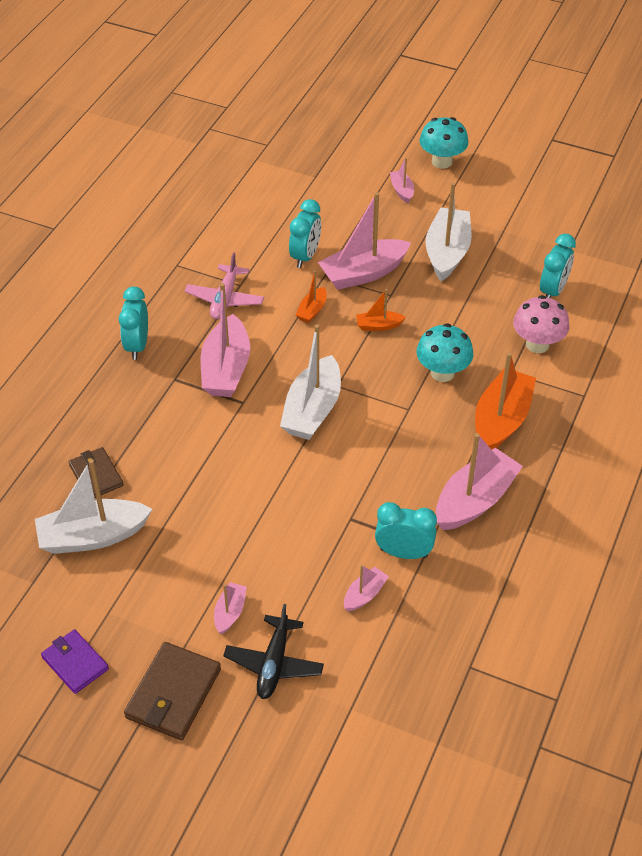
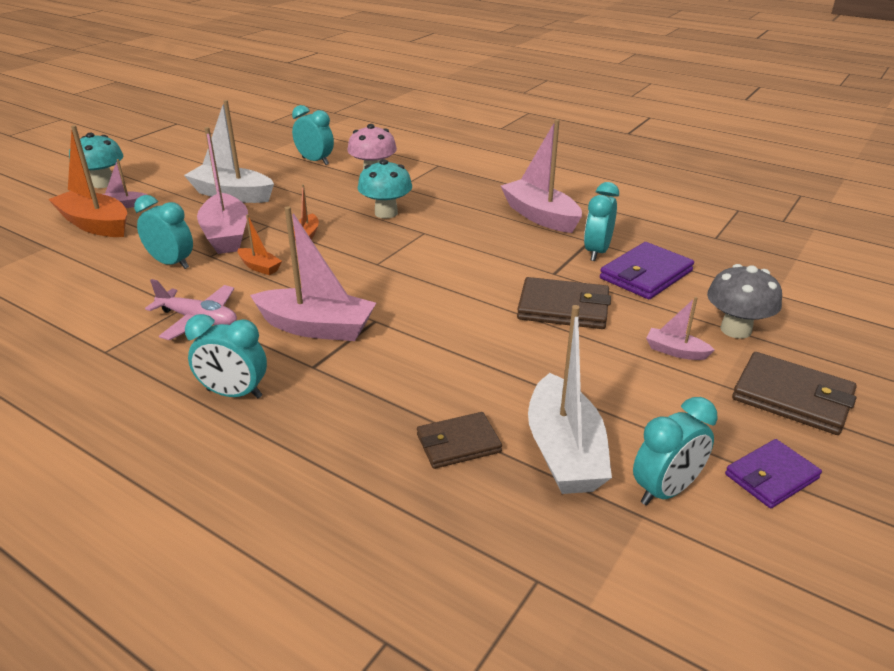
camera: 80 degrees left, 15 degrees down
black plane [223,604,324,699] -> grey mushroom [707,264,782,339]
white boat [280,324,341,440] -> none
pink boat [344,565,389,611] -> purple wallet [600,242,694,299]
orange boat [475,352,536,450] -> orange boat moved to [48,125,127,237]
none -> brown wallet [517,277,611,329]
none -> turquoise clock [633,397,718,506]

